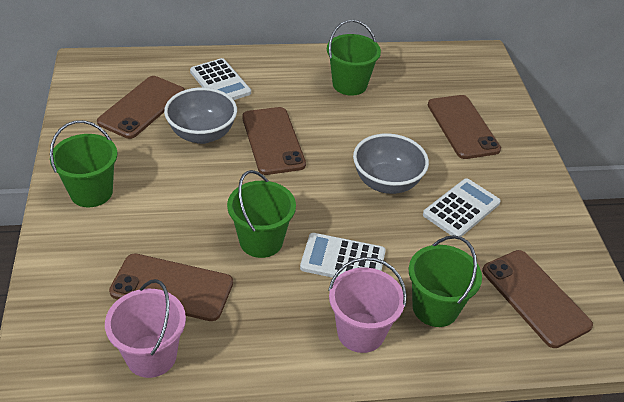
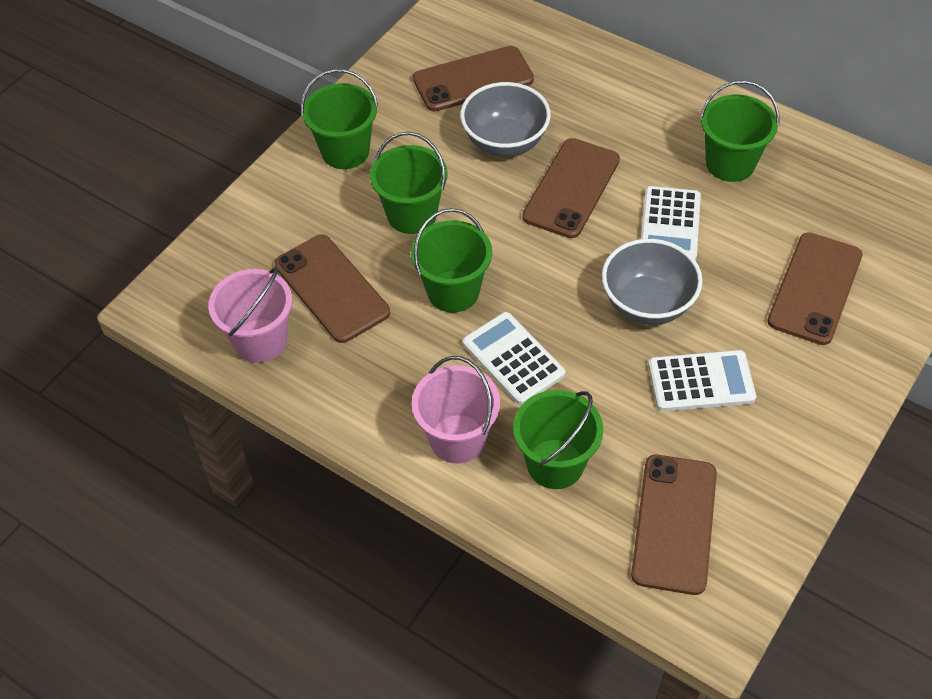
camera: 45 degrees right, 10 degrees up
white calculator [190,58,251,100] -> white calculator moved to [641,186,701,261]
none -> green bucket [370,132,448,234]

